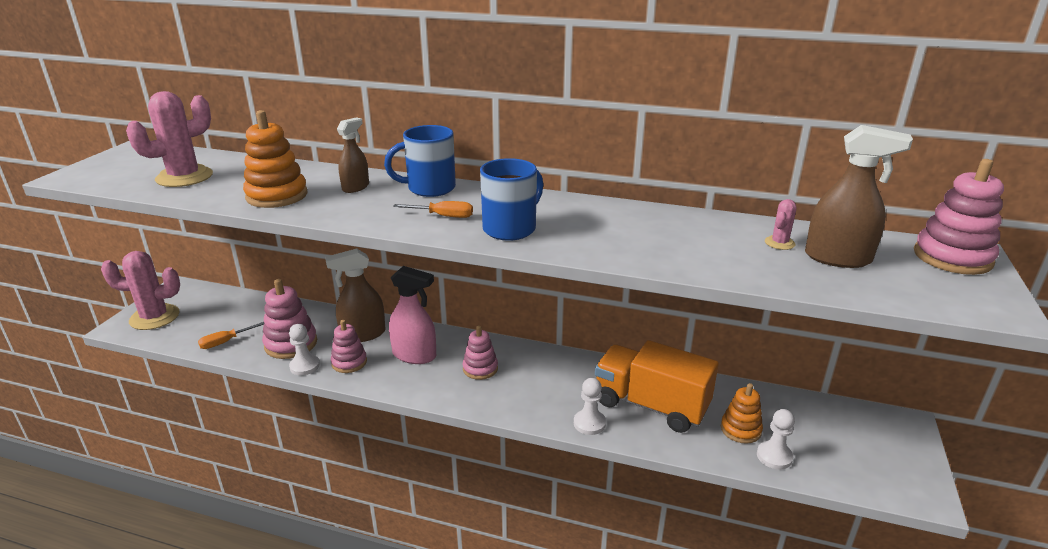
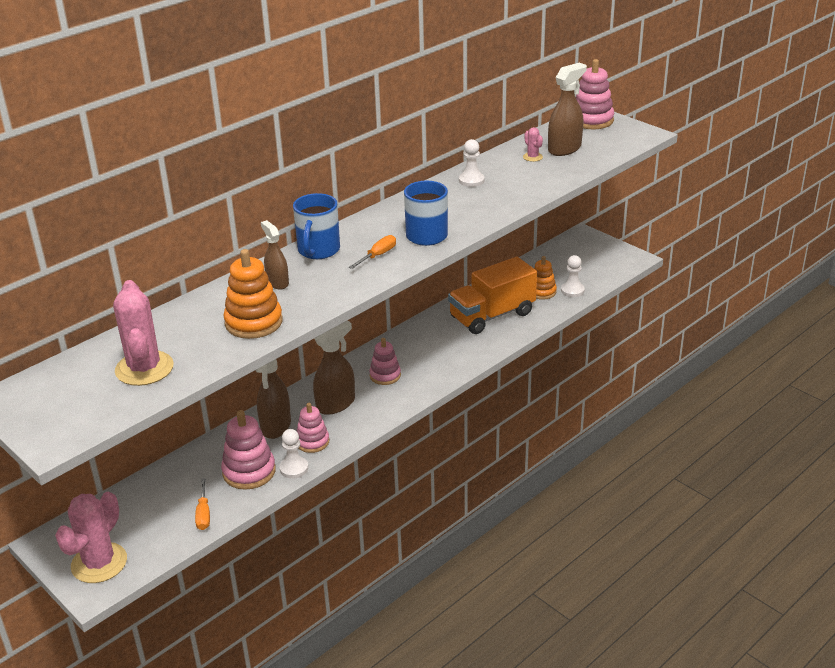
camera: 60 degrees left, 5 degrees up
pink spray bottle [389,266,436,364] -> brown spray bottle [313,320,355,415]
white pawn [574,378,606,435] -> white pawn moved to [459,139,485,187]

